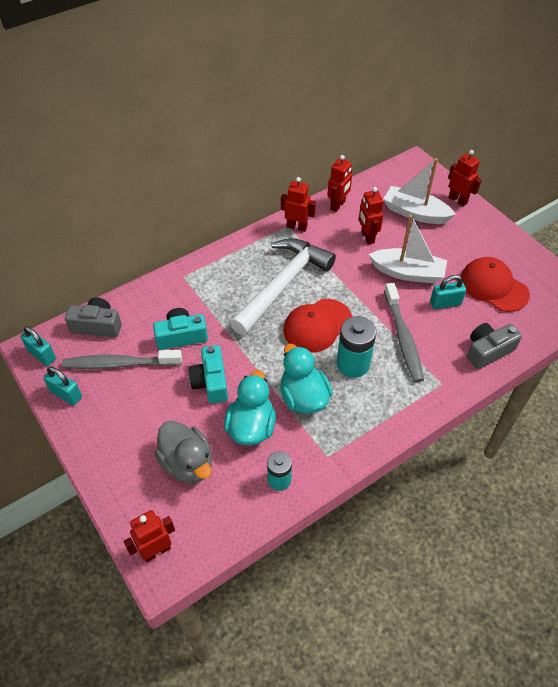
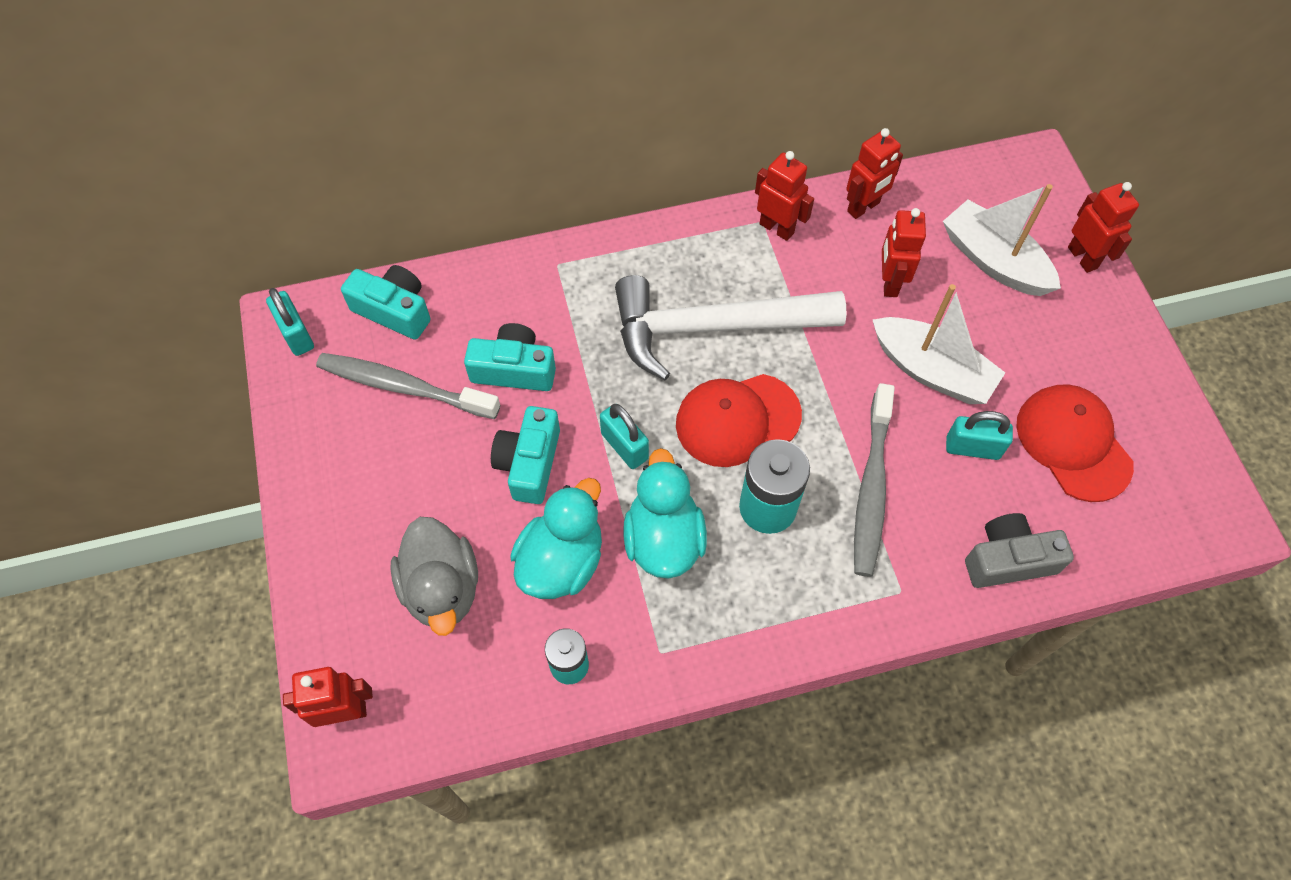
camera: 20 degrees right, 10 degrees up
turquoise padlock [43,366,82,405] -> turquoise padlock moved to [600,404,649,469]
grey camera [65,297,122,337] -> turquoise camera [341,265,430,340]
white hammer [230,238,336,335] -> white hammer turned 150 degrees counterclockwise [615,275,847,380]

